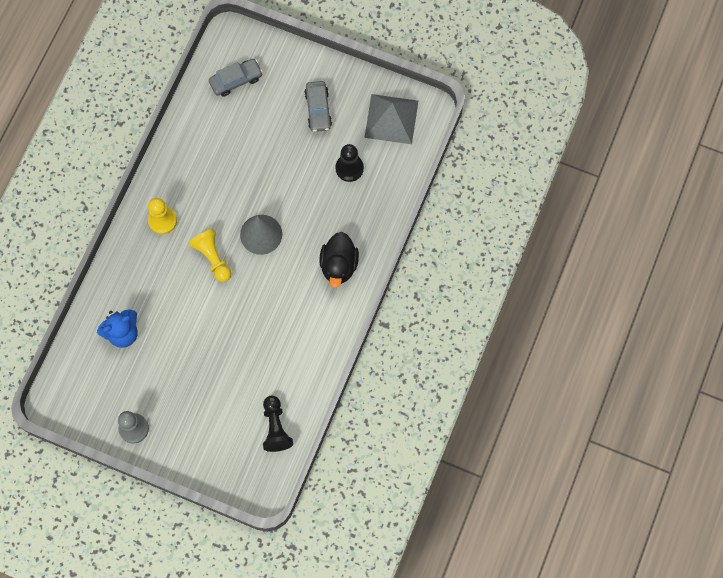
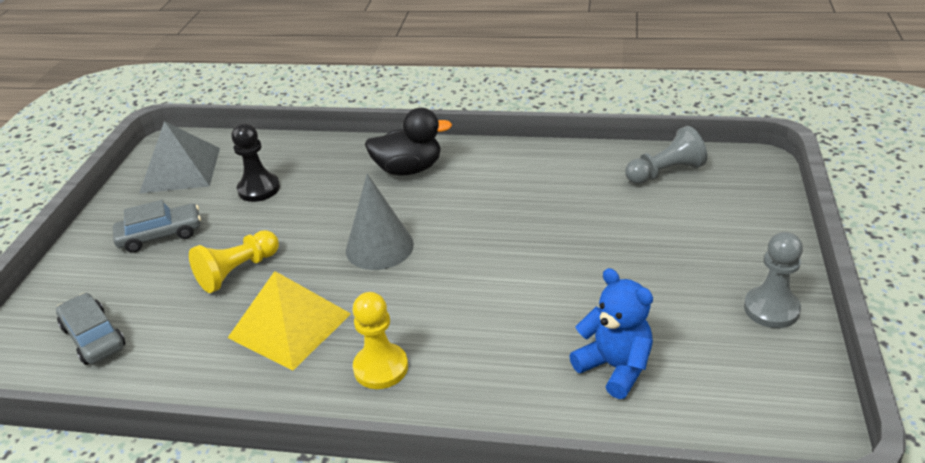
camera: 100 degrees left, 35 degrees down
yellow pawn [189,229,231,282] -> yellow pawn moved to [189,230,279,293]
black pawn [263,396,293,452] -> grey pawn [625,126,707,184]
none -> yellow pyramid [228,271,351,371]

